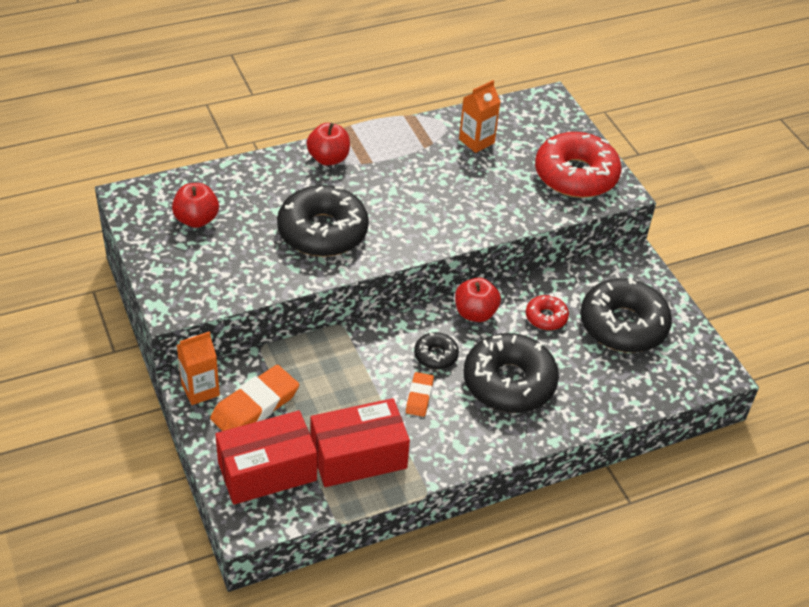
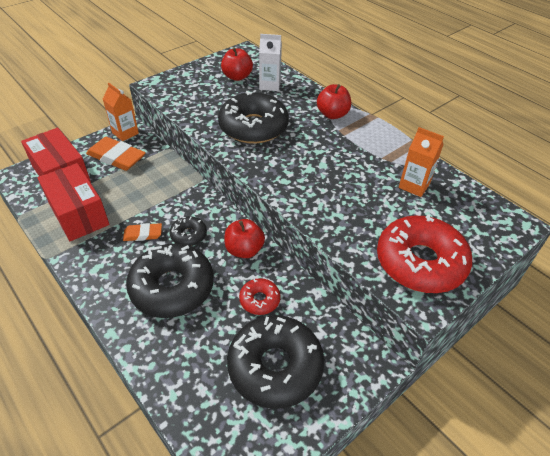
camera: 75 degrees right, 0 degrees up
none -> white carton [259,34,282,91]

